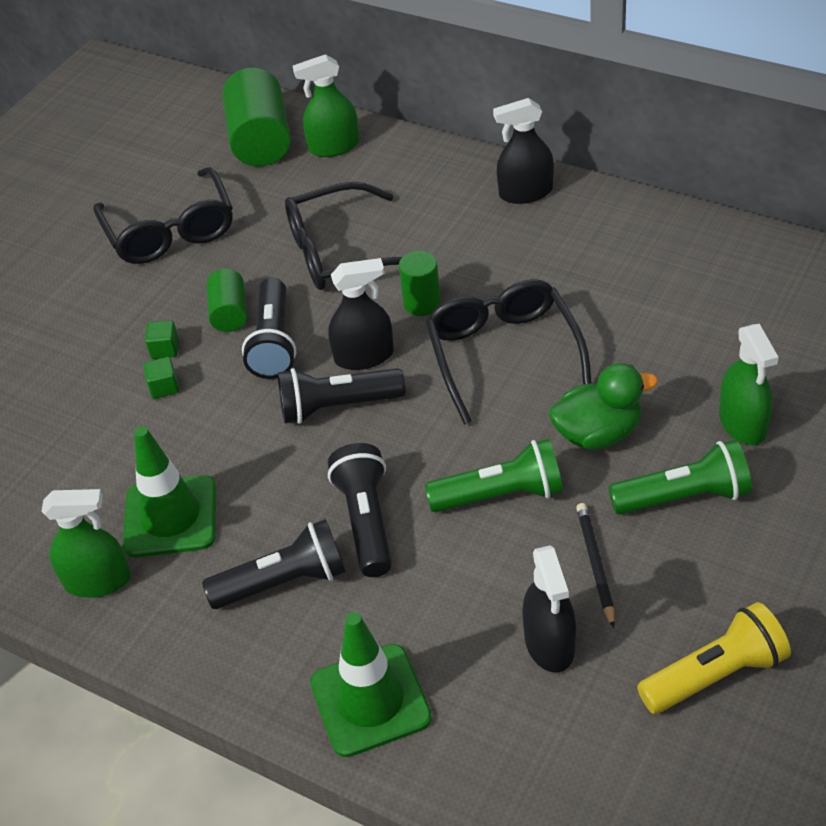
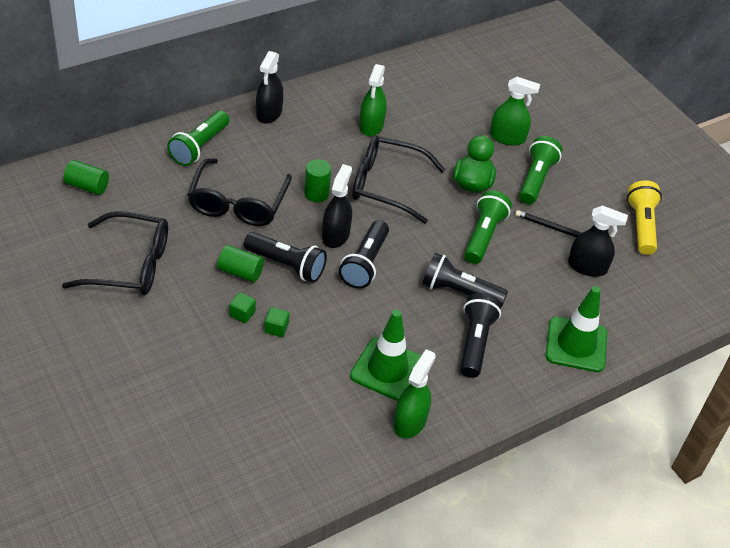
camera: 70 degrees left, 0 degrees up
green cylinder [222,68,291,166] -> green cylinder [64,160,109,195], size x0.56
green spray bottle [293,54,359,157] -> green spray bottle moved to [359,64,387,136]
none -> green flashlight [167,110,229,166]

